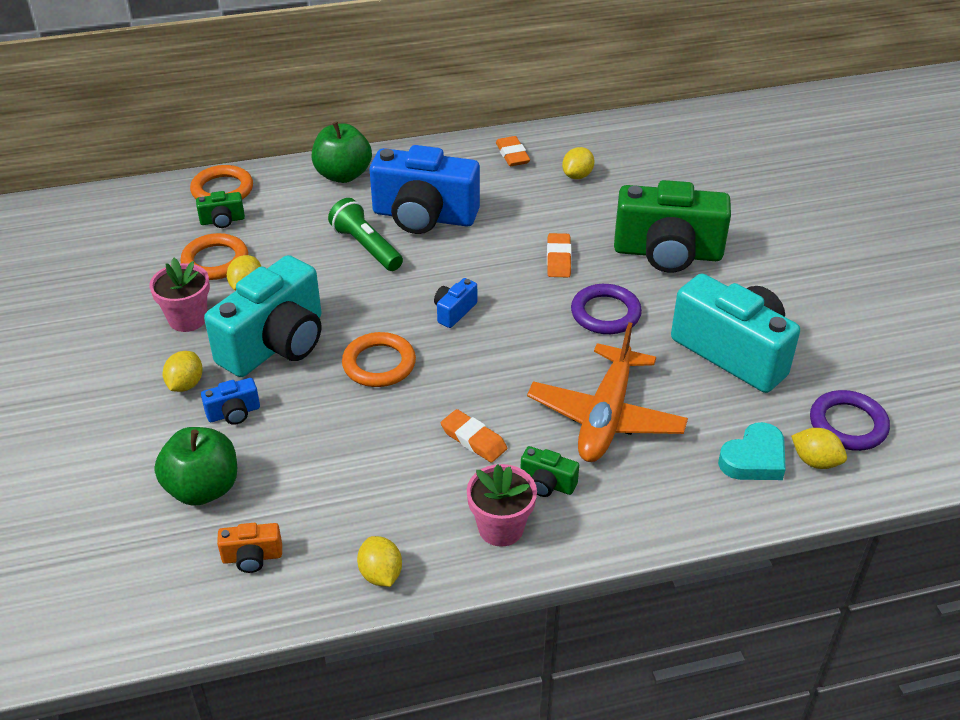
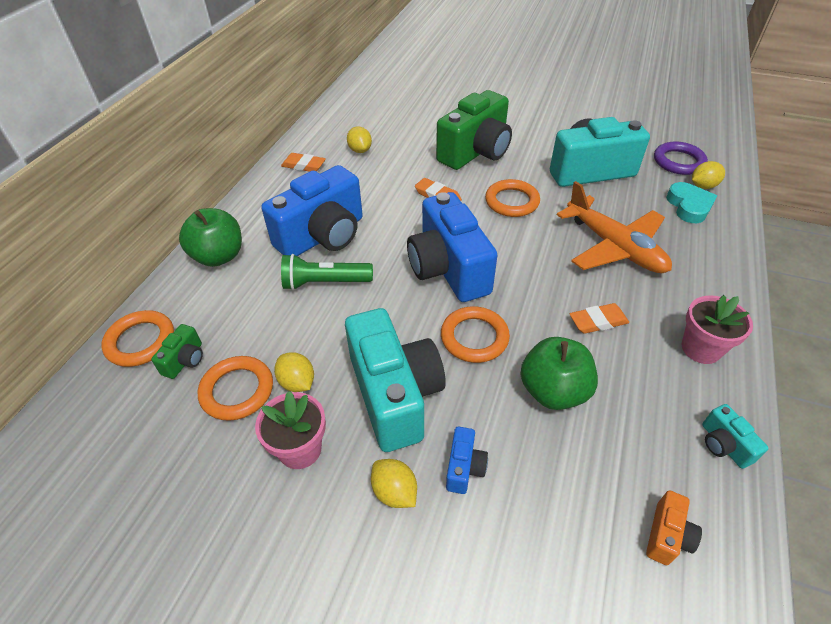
camera: 55 degrees left, 5 degrees up
green apple [154,427,237,506] -> green apple moved to [520,337,598,410]
yellow lemon [357,536,402,587] -> turquoise camera [702,404,769,469]
blue camera [434,278,477,328] -> blue camera [407,192,498,302], size x2.36
green camera [520,446,579,497] -> none
purple ring [571,284,642,334] -> orange ring [485,179,540,217]

